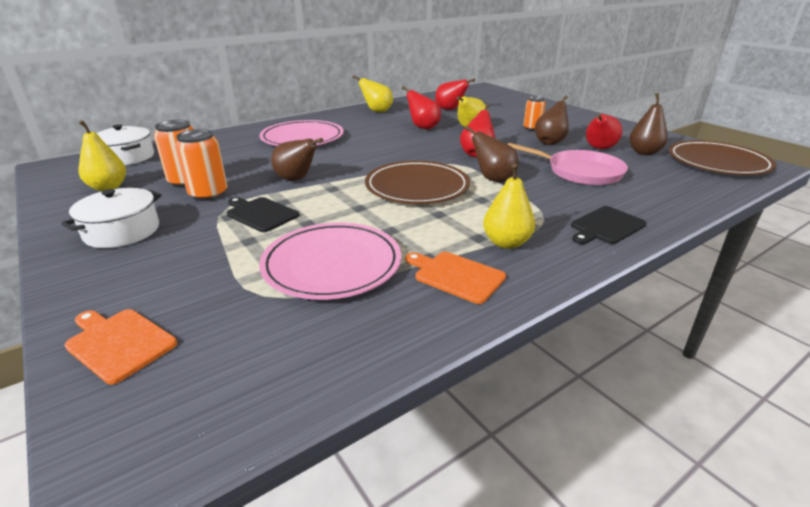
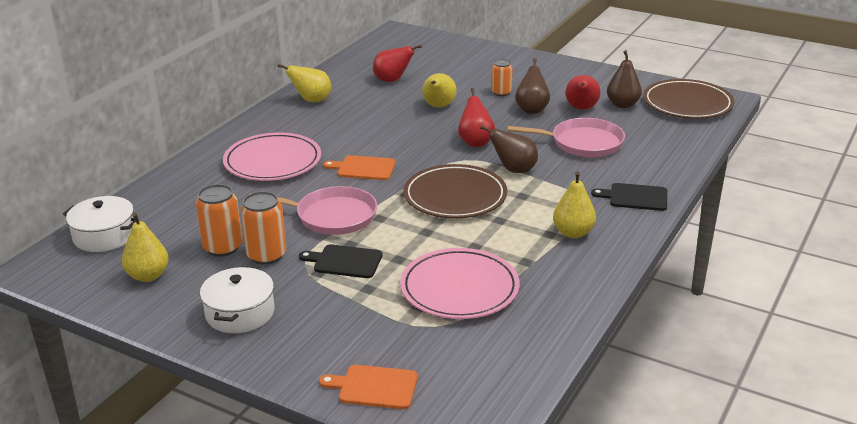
camera: 25 degrees left, 0 degrees up
brown pear [271,138,323,181] -> pink pan [249,186,377,235]
red pear [402,86,441,129] -> none
orange cutting board [405,252,506,304] -> orange cutting board moved to [323,155,396,180]
black cutting board [571,206,646,244] -> black cutting board turned 75 degrees clockwise [591,183,667,211]

